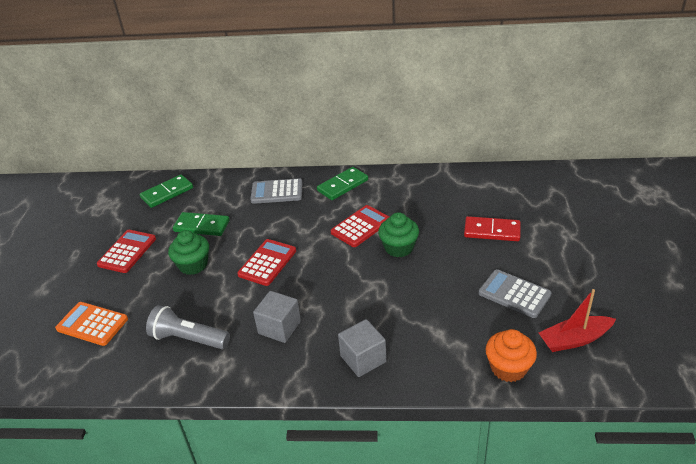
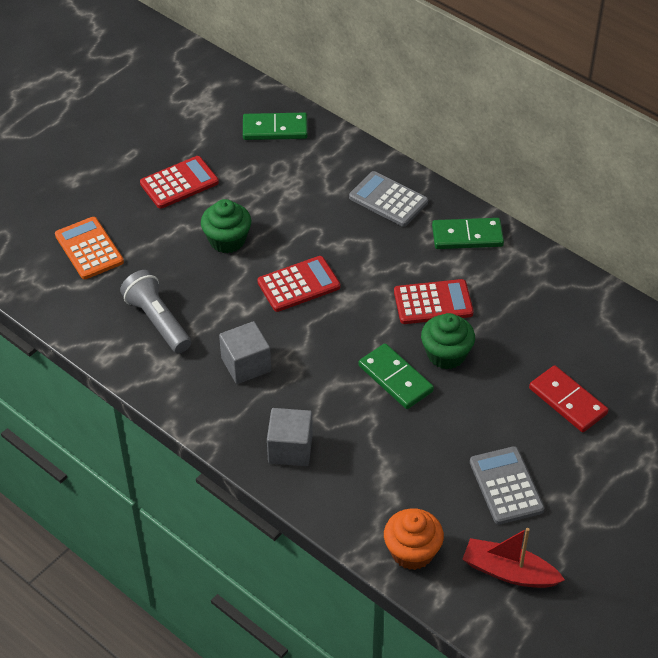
camera: 35 degrees right, 10 degrees up
green domino [173,212,230,236] -> green domino moved to [359,344,434,409]

